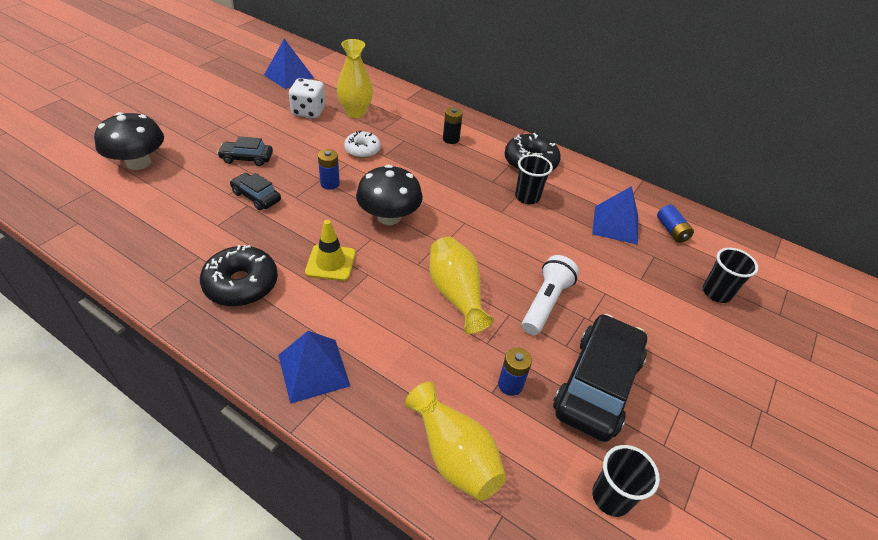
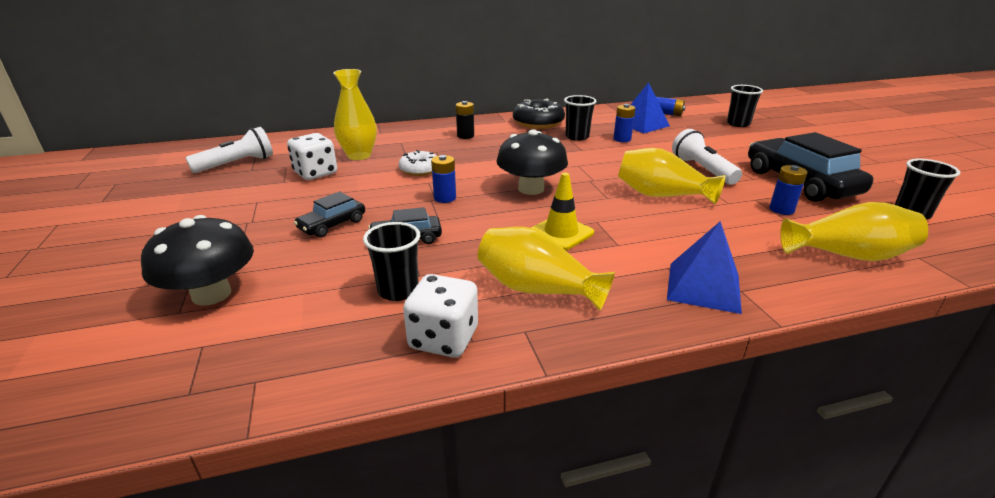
camera: 45 degrees left, 15 degrees down
black donut [200,245,278,307] -> yellow vase [477,227,615,311]
blue pyramid [264,39,314,89] -> white flashlight [186,127,273,173]
none -> black cup [363,222,421,301]
none -> white dice [403,274,478,358]
none -> blue battery [613,104,636,142]

